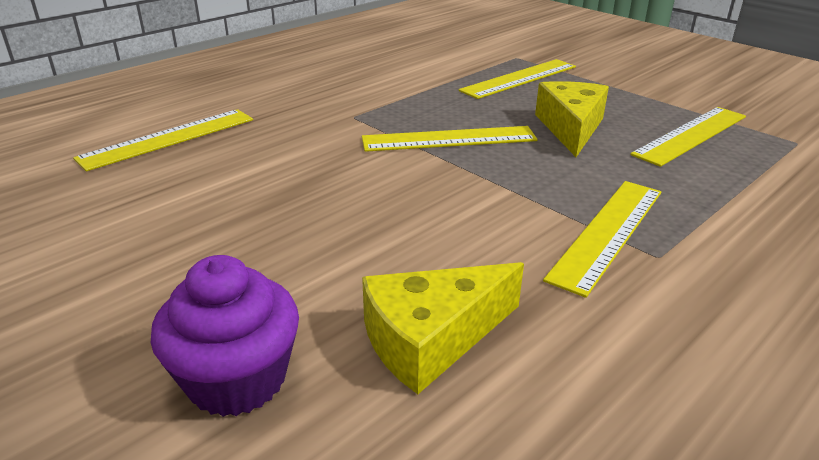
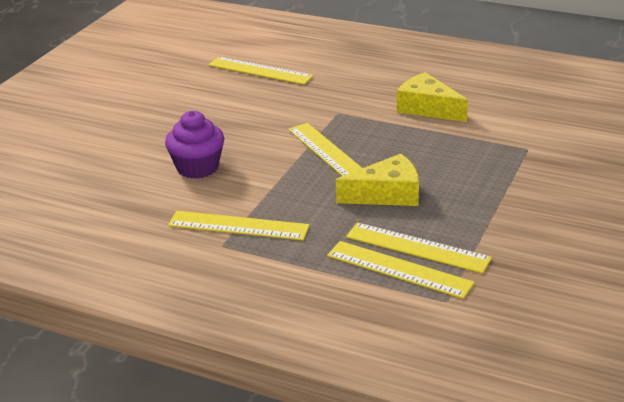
camera: 70 degrees right, 0 degrees up
purple cupcake [151,255,299,417] -> purple cupcake moved to [165,111,225,179]
yellow cheese [362,262,524,394] -> yellow cheese moved to [397,72,468,122]
yellow ruler [459,59,576,99] -> yellow ruler moved to [327,241,475,299]

